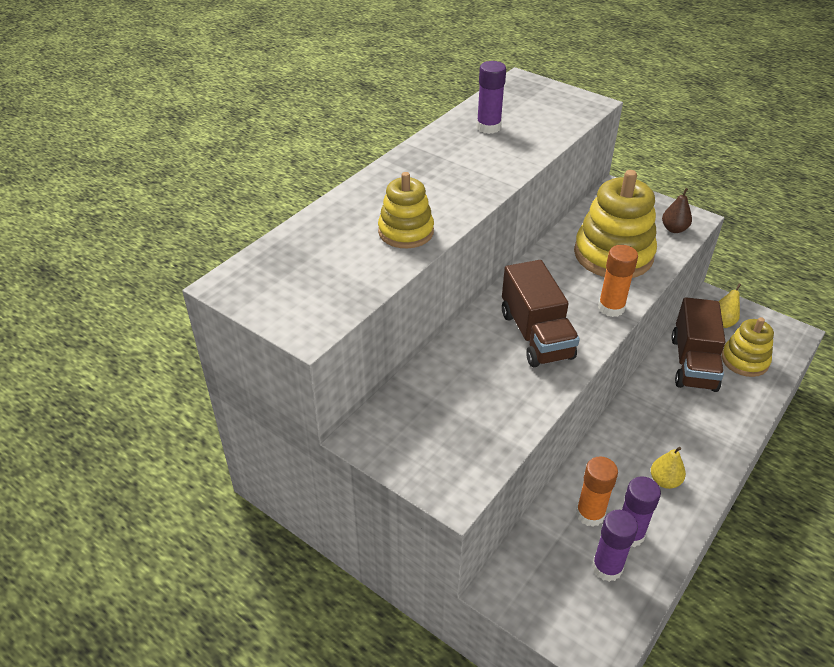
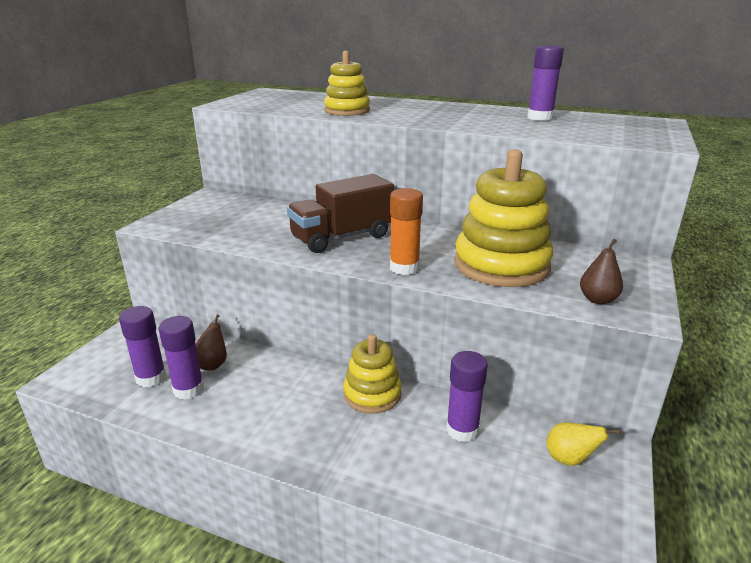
camera: 75 degrees right, 15 degrees down
orange glue stick [576,456,618,527] -> brown pear [195,314,227,370]
yellow pear [651,447,686,489] -> none
brown truck [672,297,725,392] -> purple glue stick [446,351,488,442]
yellow stacking toy [721,317,774,377] -> yellow stacking toy moved to [343,334,402,414]

